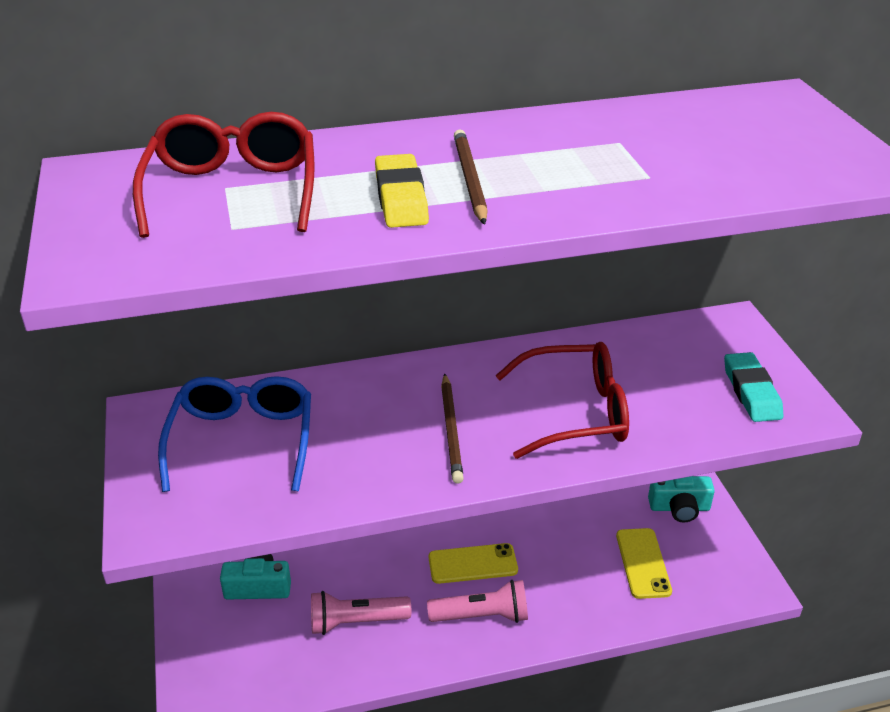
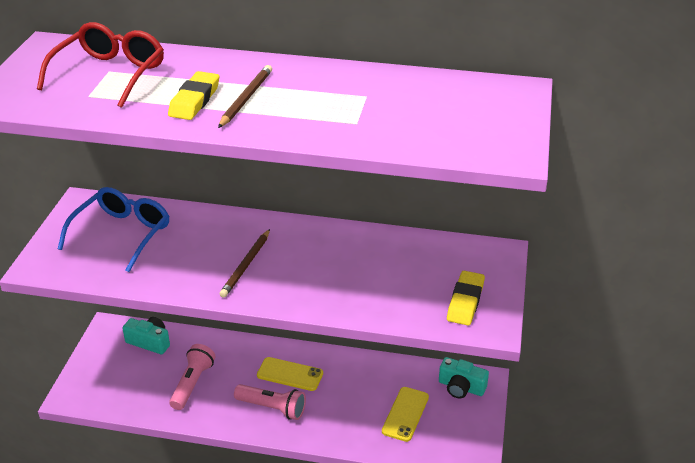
camera: 25 degrees right, 0 degrees up
pink flashlight [311,591,411,635] -> pink flashlight turned 90 degrees clockwise [169,344,215,410]
red glasses [496,342,629,459] -> none
turquoise eraser [724,352,784,422] -> yellow eraser [447,271,485,326]

